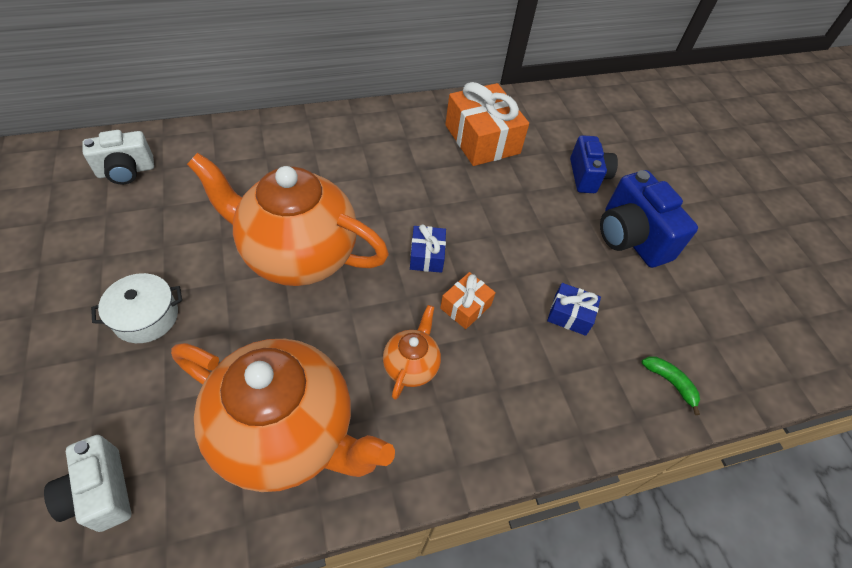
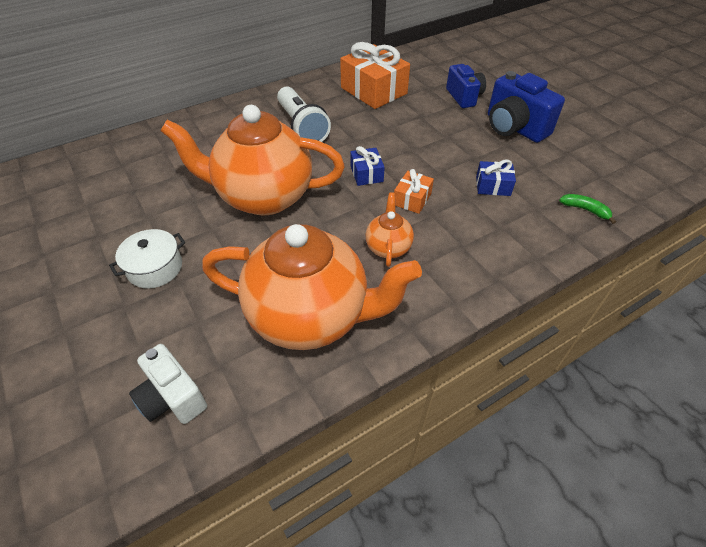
camera: 10 degrees left, 5 degrees down
white camera [83,130,154,184] -> none
none -> white flashlight [277,86,331,142]

